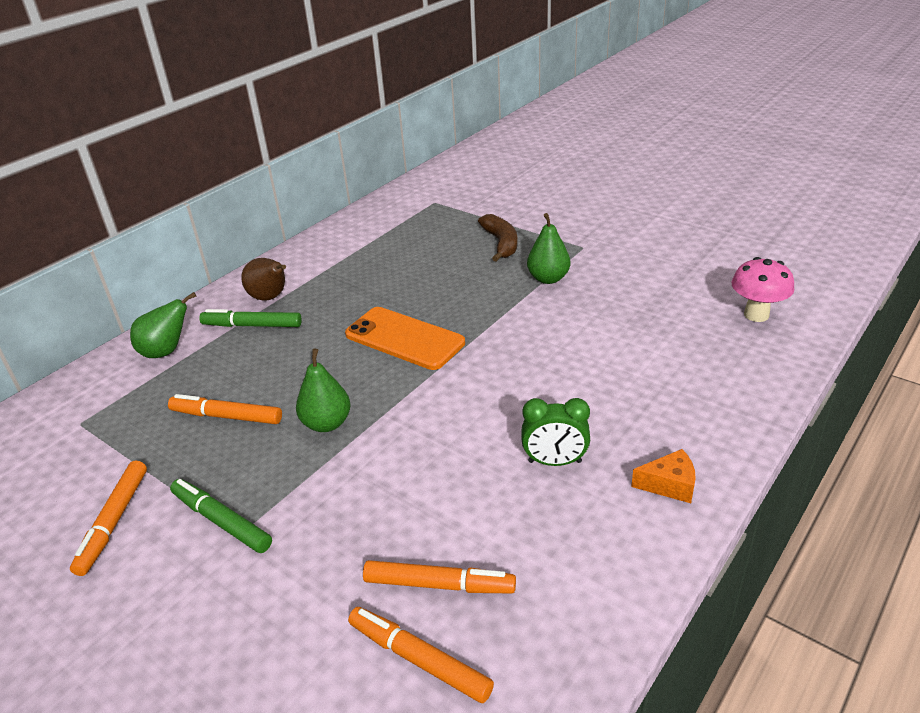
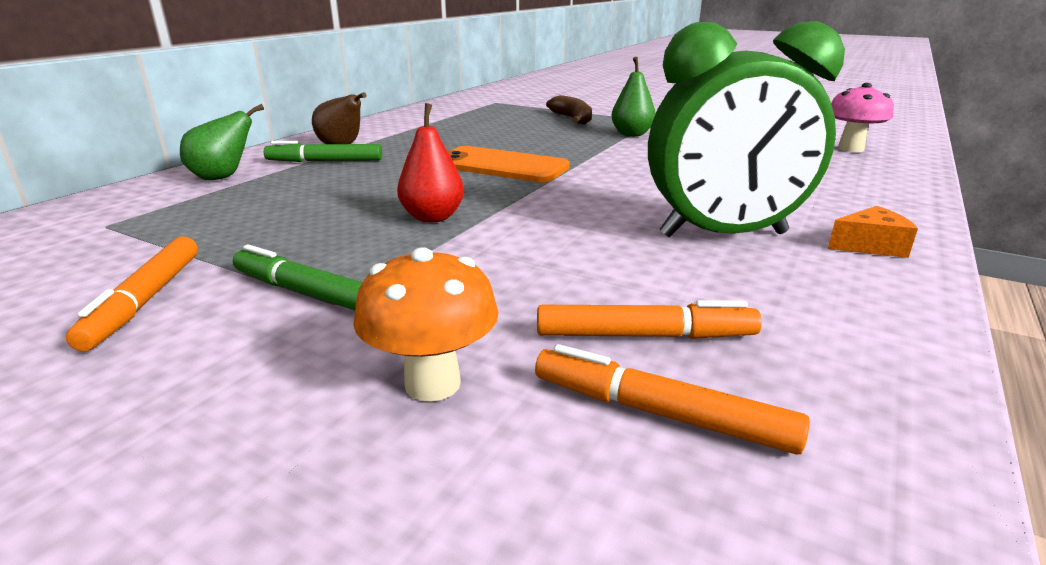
camera: 10 degrees left, 10 degrees down
orange marker [168,394,282,424] -> none
green pear [296,349,351,432] -> red pear [397,103,464,222]
green clock [522,398,590,466] -> green clock [648,21,845,237], size x2.04
none -> orange mushroom [353,247,498,402]

